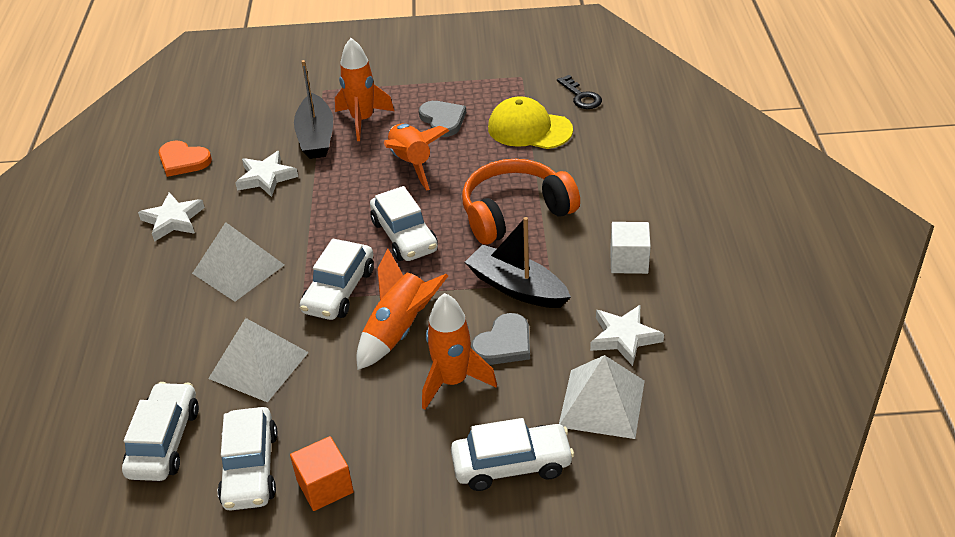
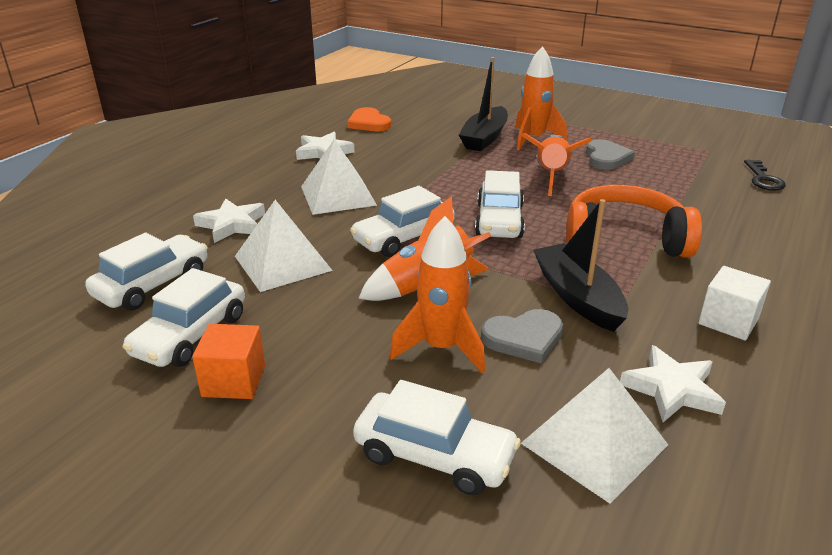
camera: 30 degrees right, 10 degrees down
white star [235,151,298,197] -> white star moved to [193,198,265,243]
yellow cap [488,96,573,149] -> none

